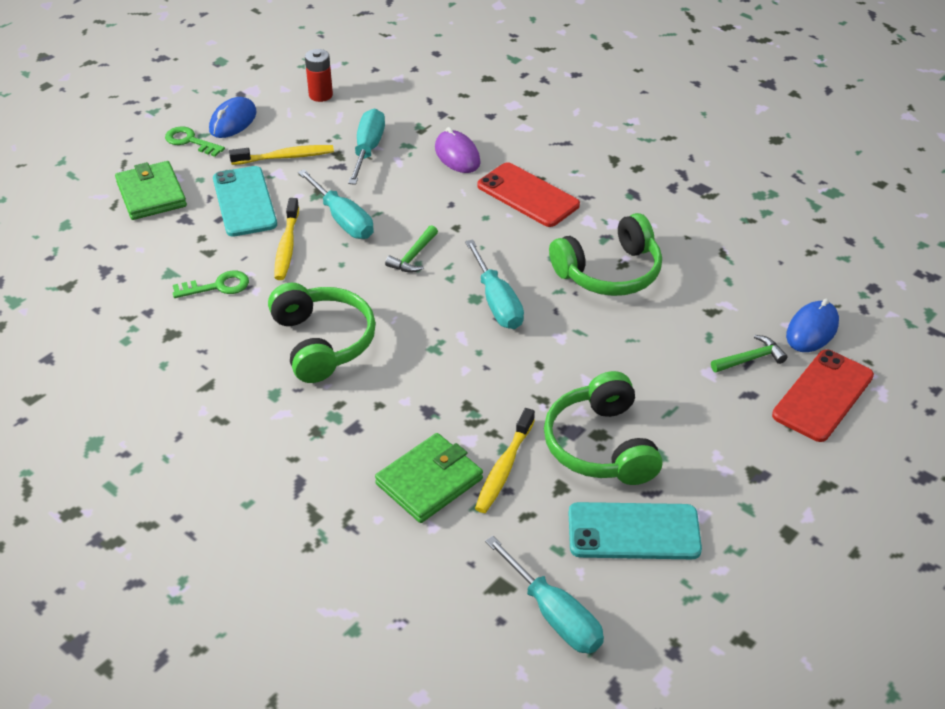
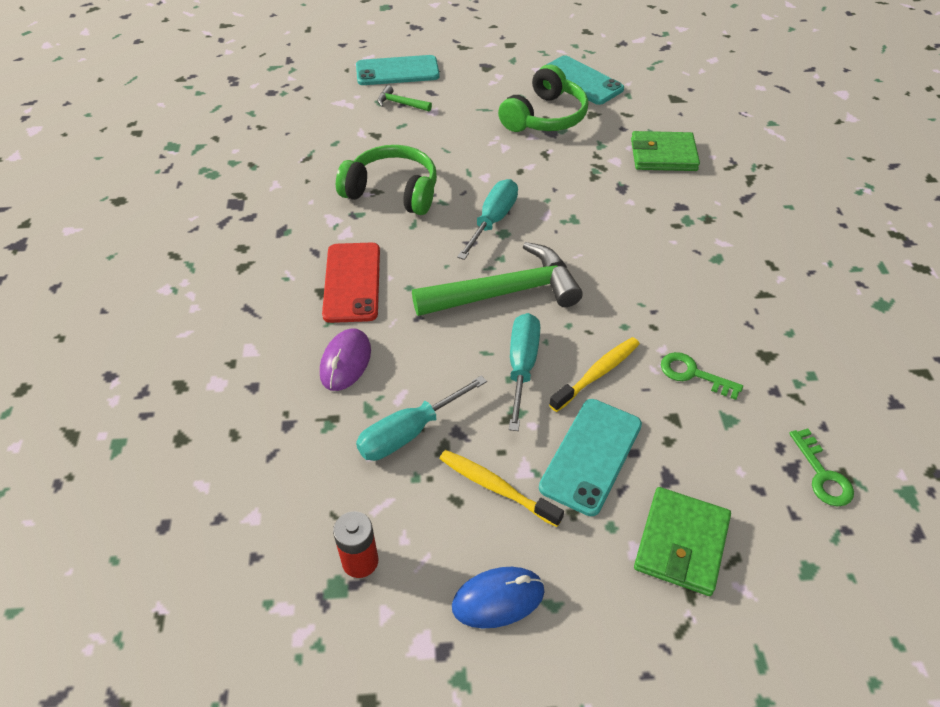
camera: 135 degrees left, 5 degrees up
green key [165,126,225,157] -> green key moved to [789,428,854,507]
green headphones [268,283,376,383] -> none
green hammer [385,225,438,273] -> green hammer [412,242,583,316], size x2.29
yellow toothbrush [475,408,535,513] -> none
turquoise screwdriver [485,536,604,654] -> none
red phone [772,349,874,442] -> turquoise phone [356,55,440,85]
blue mouse [786,299,839,352] -> none

